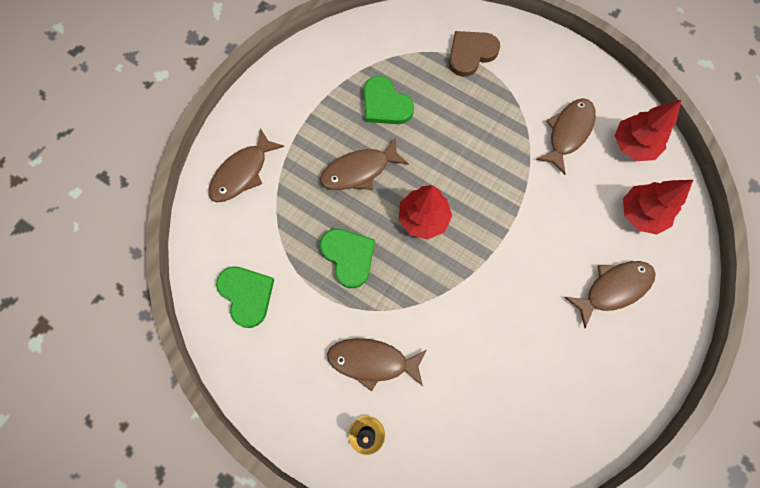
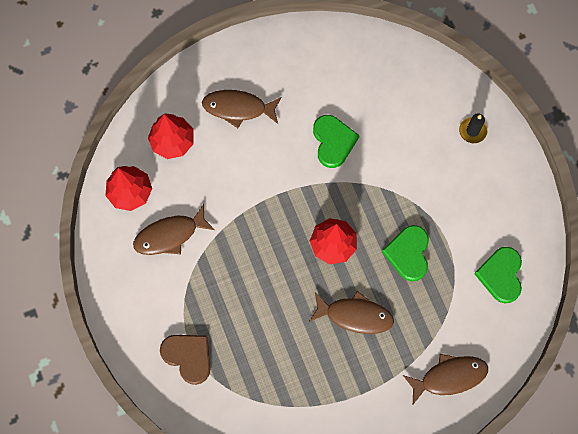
camera: 145 degrees left, 0 degrees up
brown fish [327,338,427,392] -> none
green heart [364,76,414,124] -> green heart moved to [313,115,360,168]
brown heart [449,31,500,77] -> brown heart turned 135 degrees counterclockwise [160,335,211,385]

